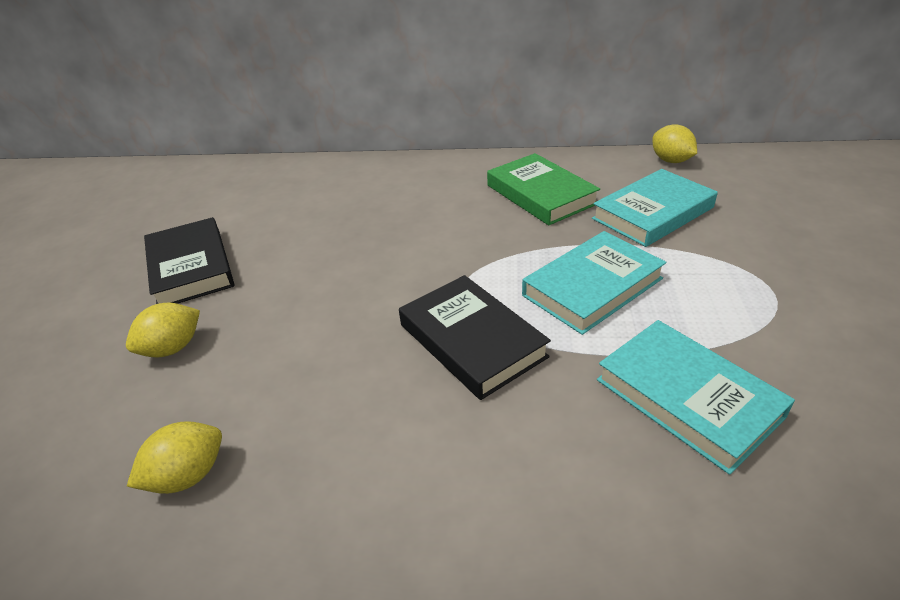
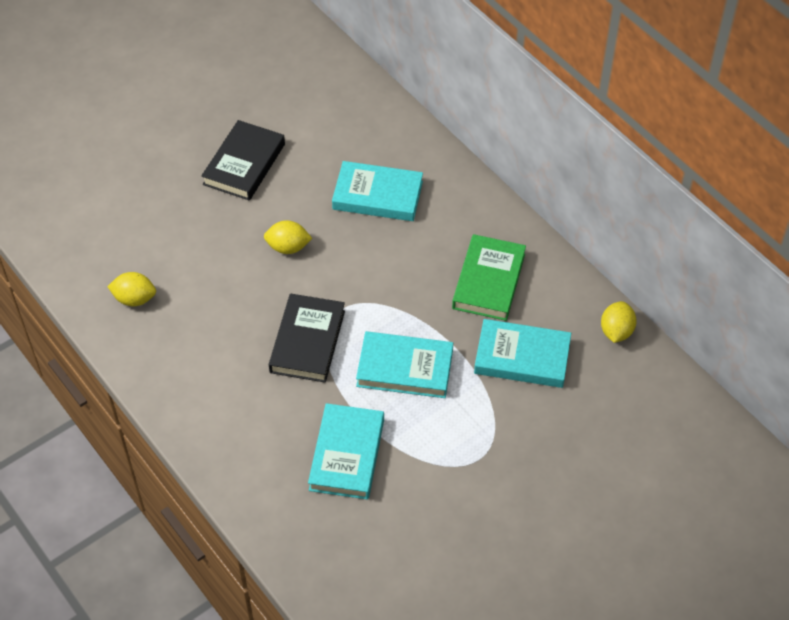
camera: 45 degrees right, 15 degrees up
yellow lemon [126,302,200,358] -> yellow lemon moved to [264,220,313,254]
none -> turquoise book [332,161,423,221]

